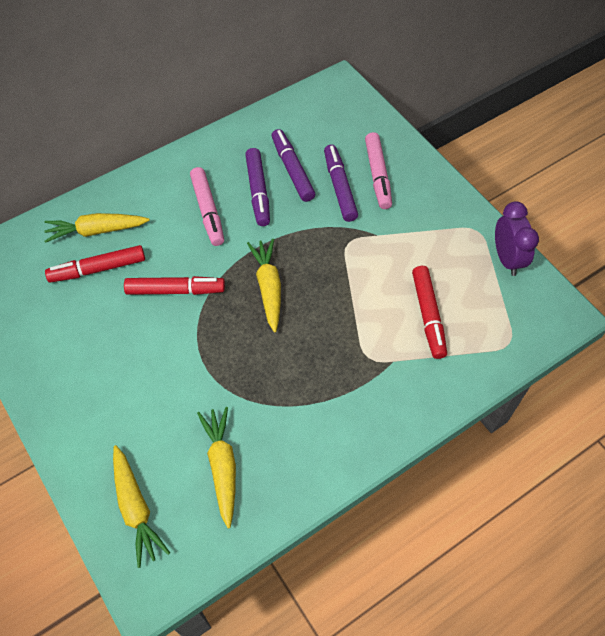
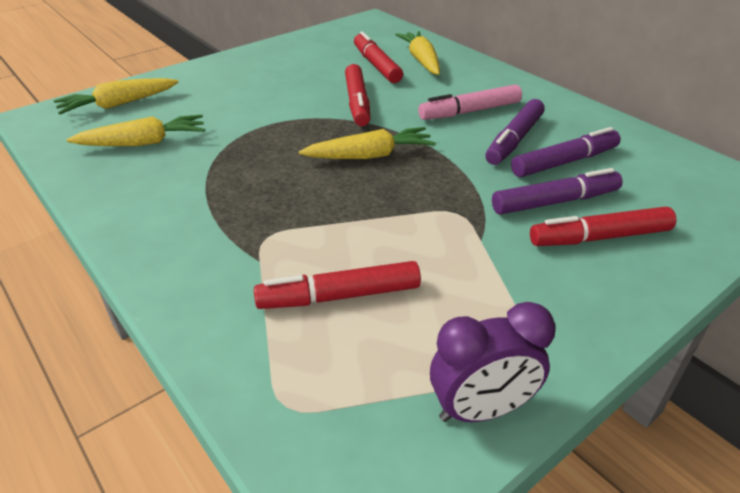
camera: 85 degrees right, 20 degrees down
purple marker [245,148,270,226] -> purple marker turned 45 degrees counterclockwise [485,99,545,165]
pink marker [365,132,392,209] -> red marker [530,207,676,246]

